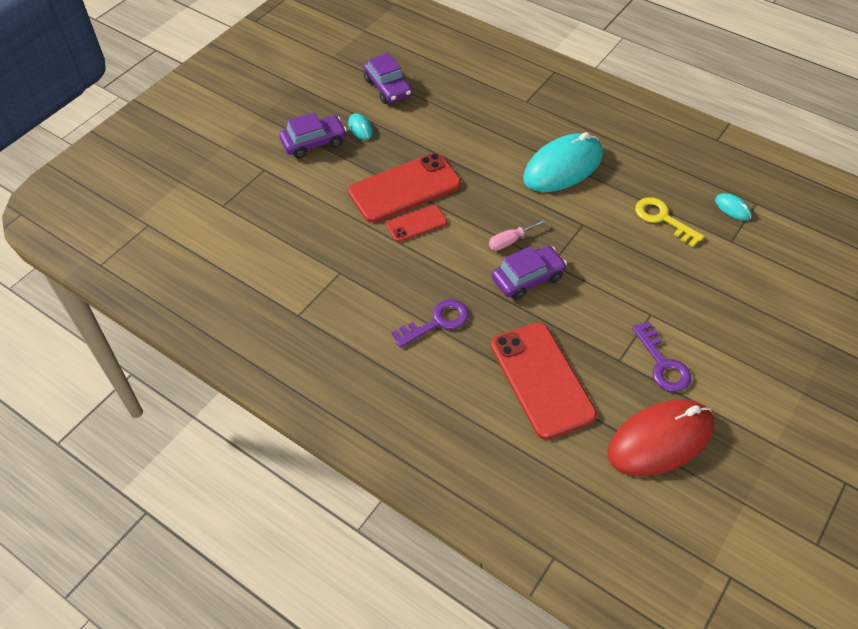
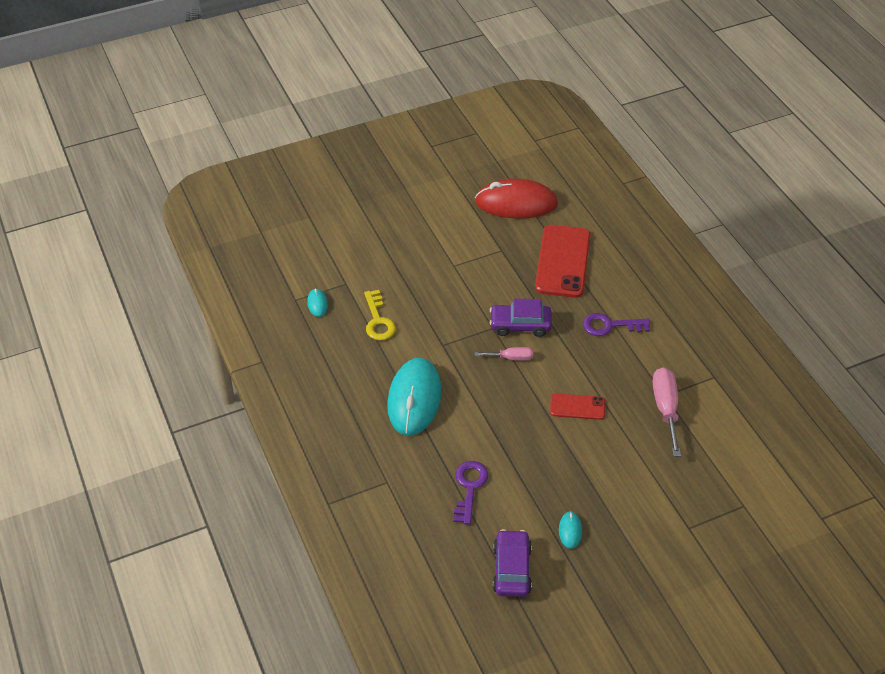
camera: 150 degrees left, 5 degrees down
purple car [279,112,347,159] -> none
red phone [348,153,461,223] -> none
turquoise mouse [523,132,603,192] -> turquoise mouse turned 75 degrees counterclockwise [387,358,441,435]
purple key [632,322,691,392] -> purple key moved to [454,461,488,525]
none -> pink screwdriver [653,367,681,457]

